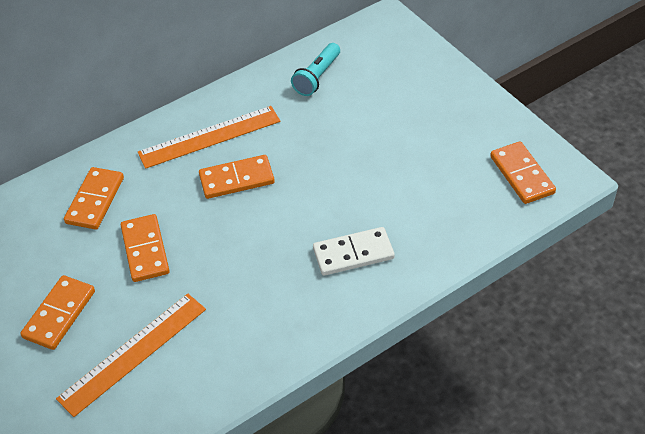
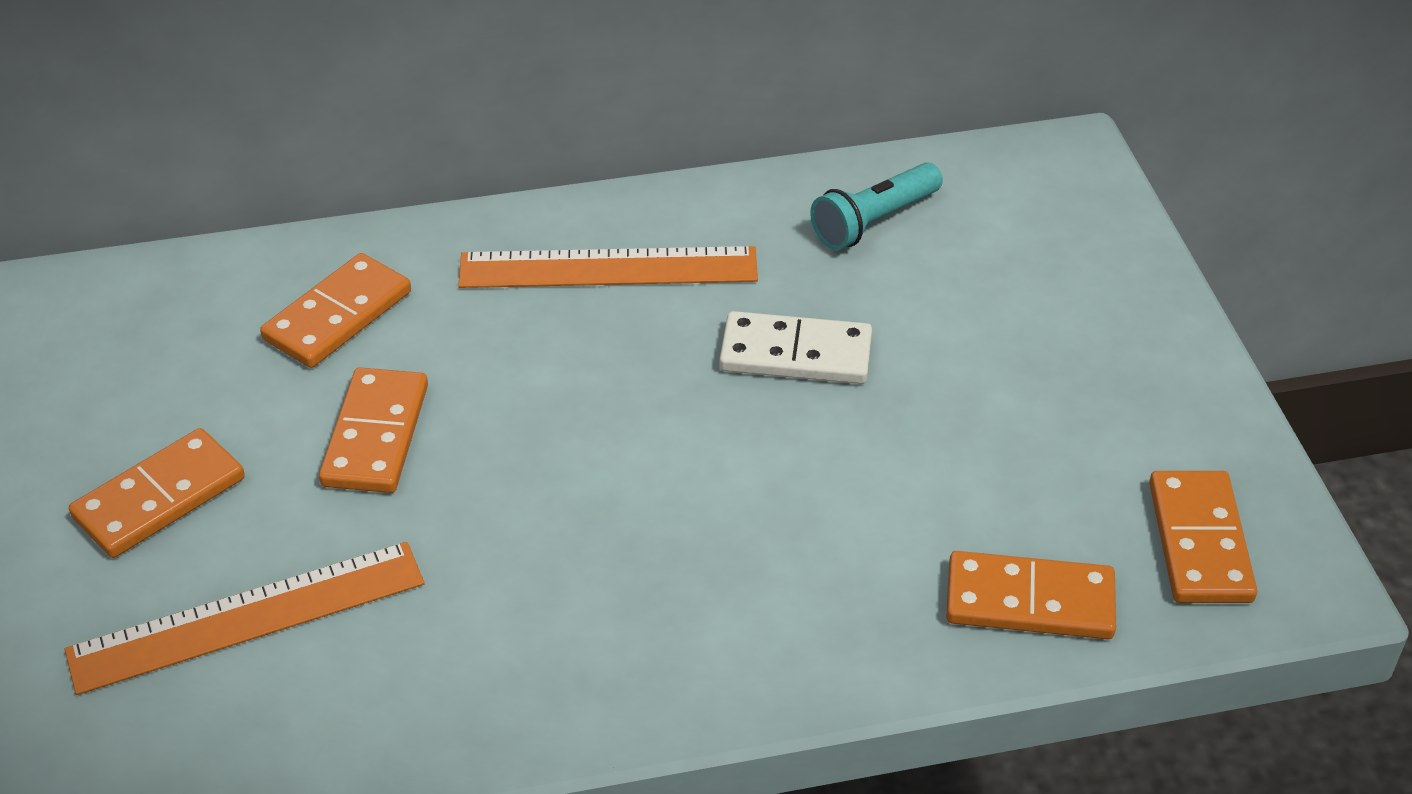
camera: 20 degrees right, 5 degrees down
orange domino [199,155,275,199] -> orange domino moved to [946,551,1116,639]
white domino [313,227,395,276] -> white domino moved to [719,311,872,384]

